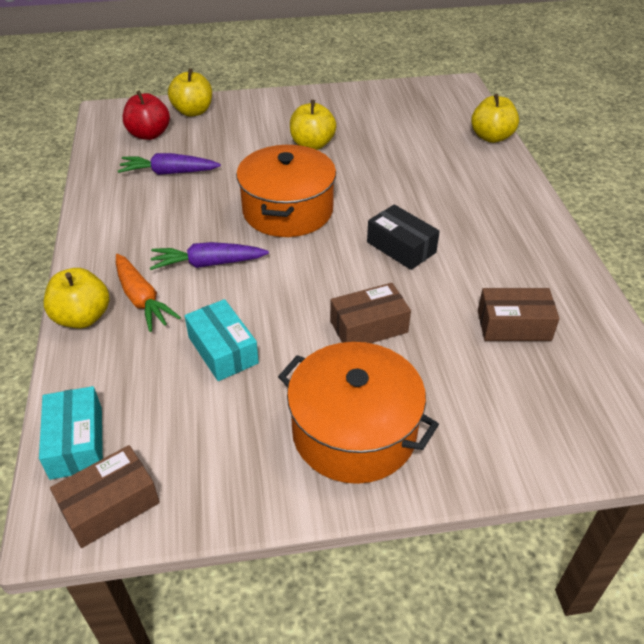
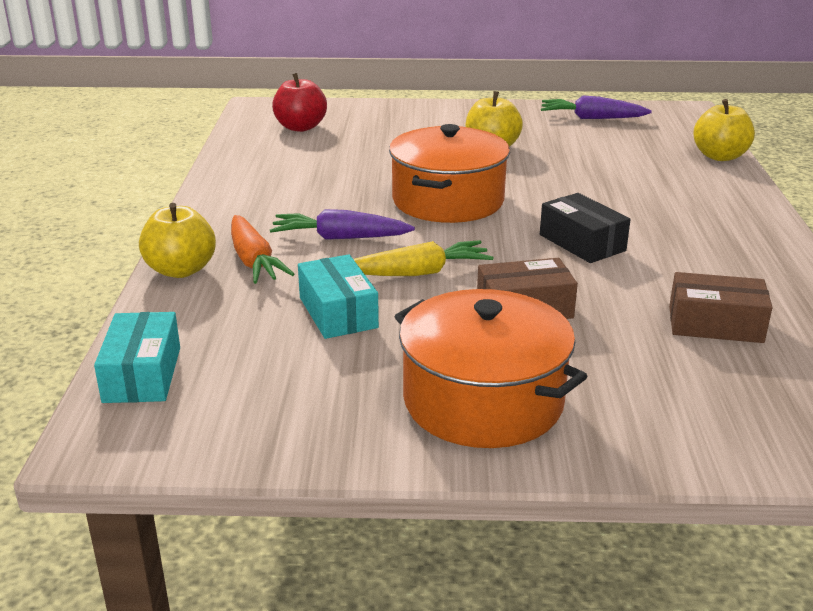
camera: 10 degrees right, 15 degrees down
brown box [50,445,160,548] -> none
purple carrot [118,153,221,175] -> purple carrot moved to [541,95,652,119]
yellow apple [168,68,212,117] -> none
none -> yellow carrot [353,240,493,276]

